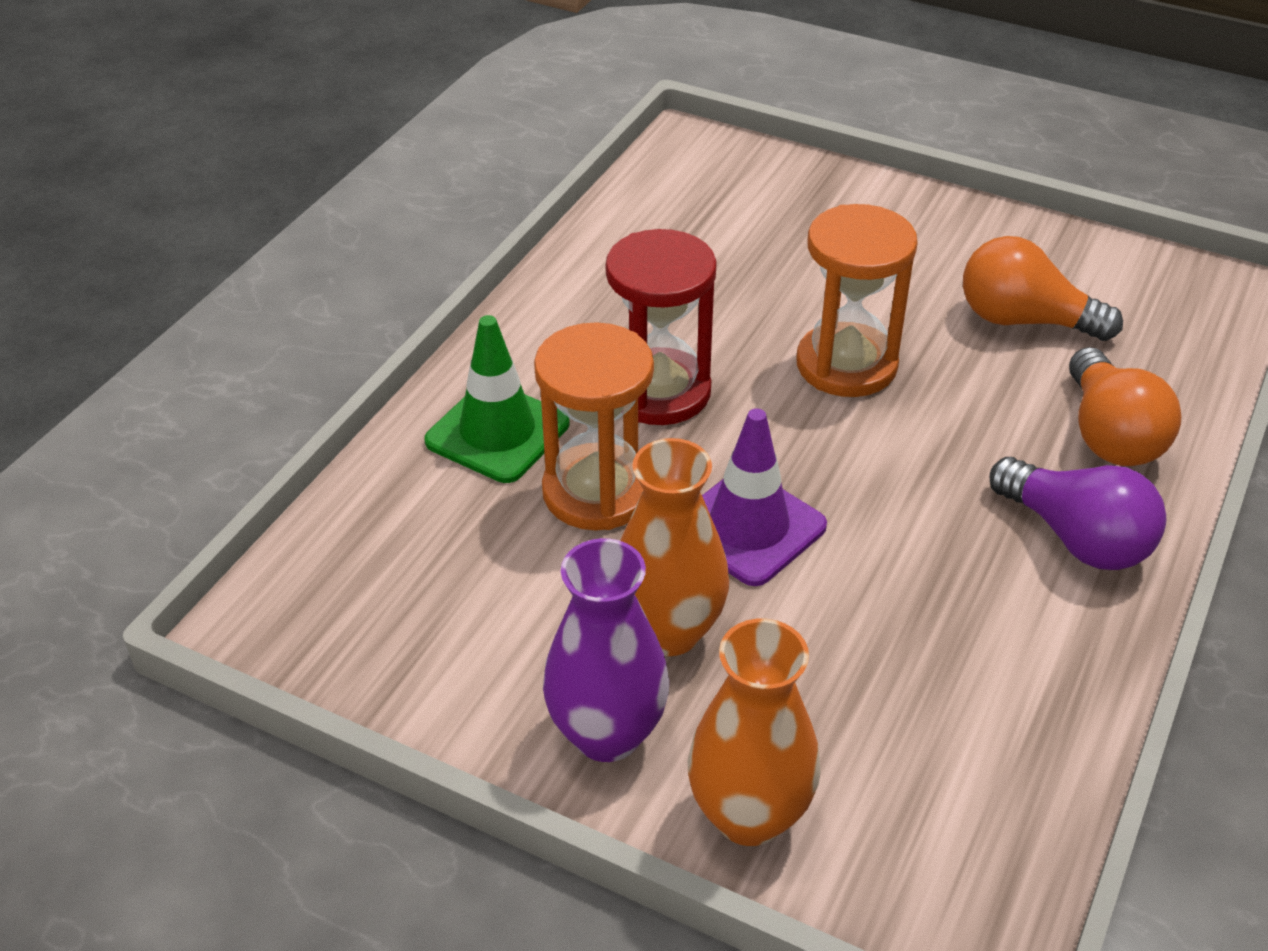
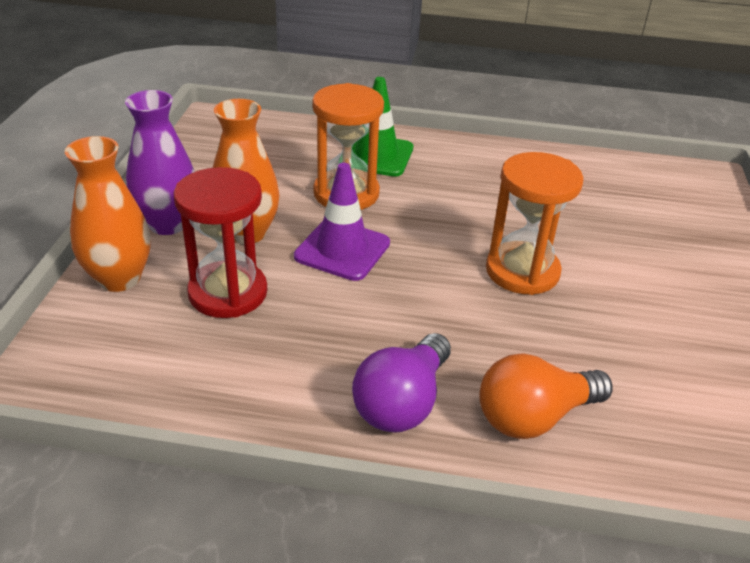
camera: 70 degrees right, 5 degrees down
red hourglass [606,229,717,425] -> red hourglass moved to [174,167,268,318]
orange light bulb [963,236,1123,341] -> none

